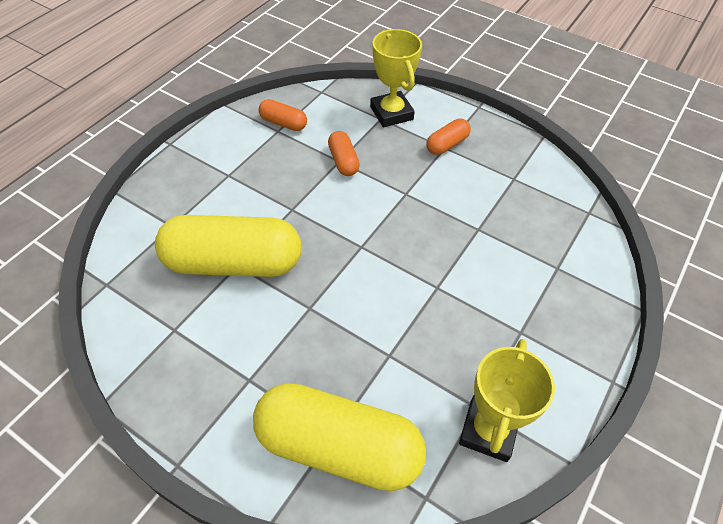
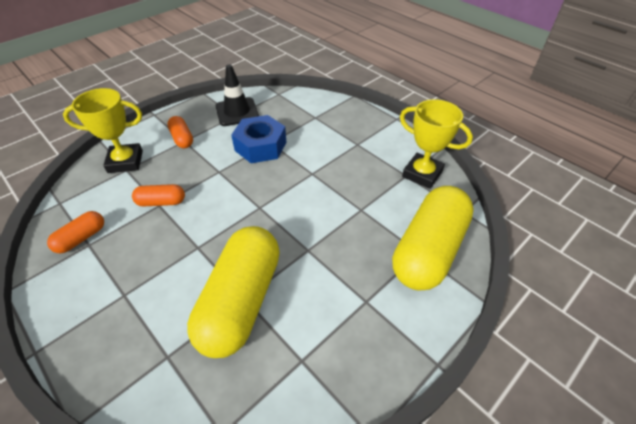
camera: 75 degrees left, 5 degrees down
none -> black traffic cone [216,64,259,126]
none -> blue nut [231,115,286,163]

